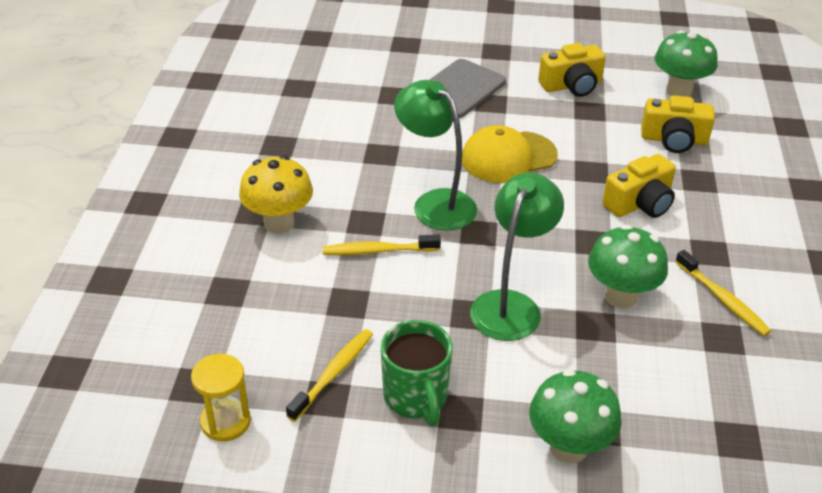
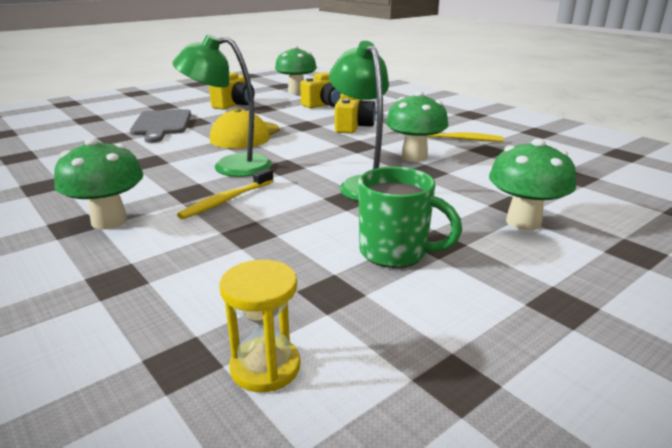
camera: 45 degrees left, 15 degrees down
yellow mushroom [239,155,313,234] -> green mushroom [54,138,144,229]
yellow toothbrush [286,329,373,422] -> none

